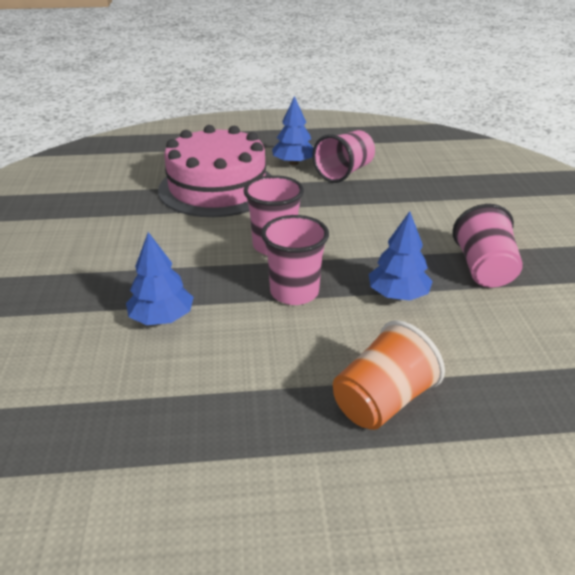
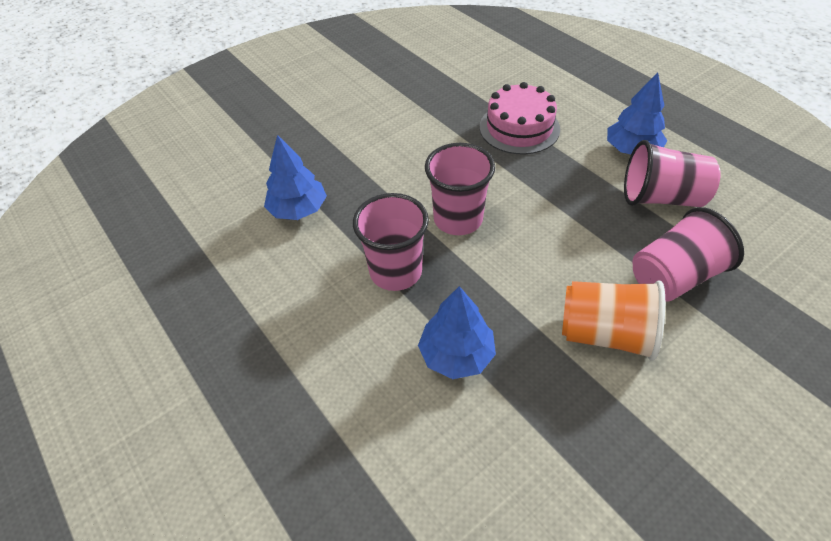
camera: 60 degrees right, 15 degrees up
pink cake [158,125,271,217] -> pink cake [480,82,560,154], size x0.60
orange cup [333,320,445,430] -> orange cup moved to [562,281,665,361]
pink cup [452,204,523,287] -> pink cup moved to [633,207,744,302]

